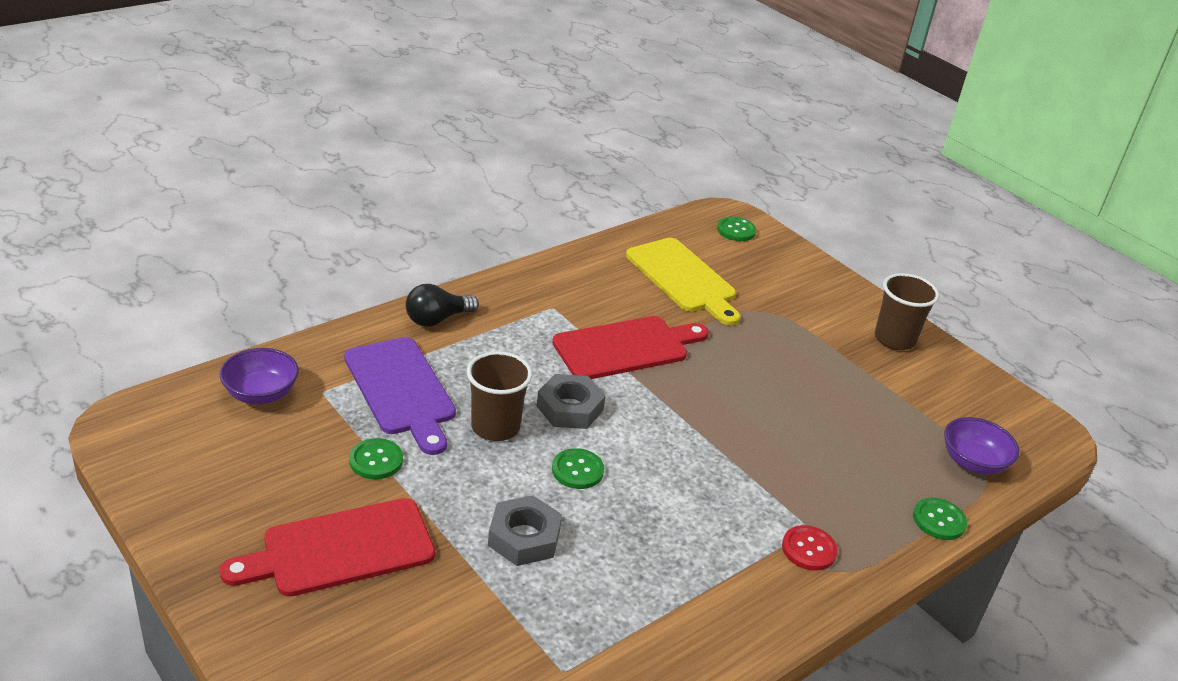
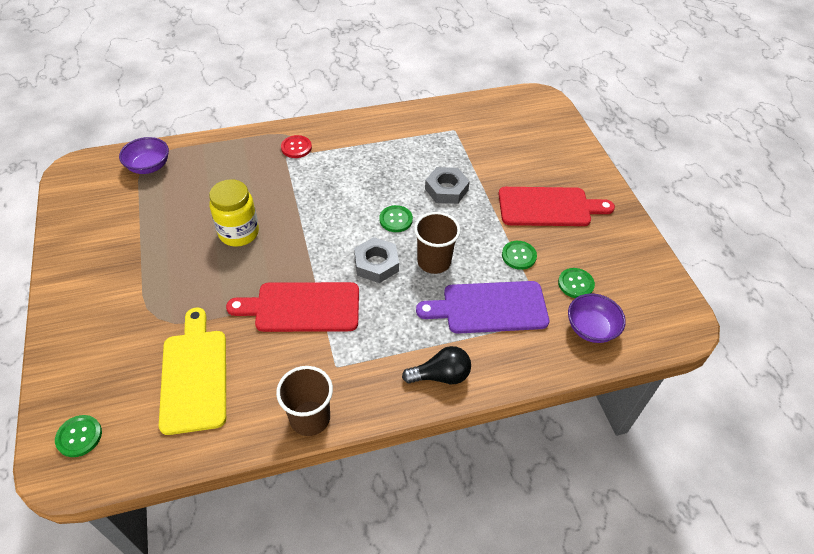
camera: 155 degrees left, 15 degrees up
purple cutting board [344,337,456,455] -> purple cutting board turned 90 degrees counterclockwise [416,281,549,334]
brown cup [875,273,939,350] -> brown cup moved to [276,366,333,436]
green button [913,498,967,540] -> green button moved to [558,268,595,298]
none -> yellow jar [209,179,259,247]

